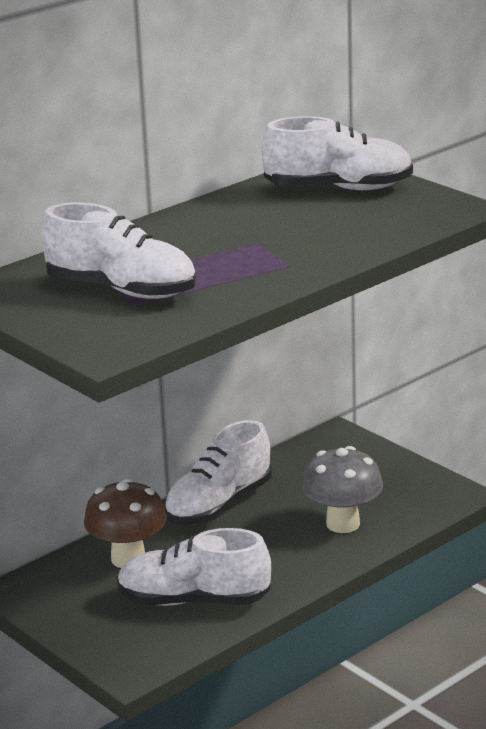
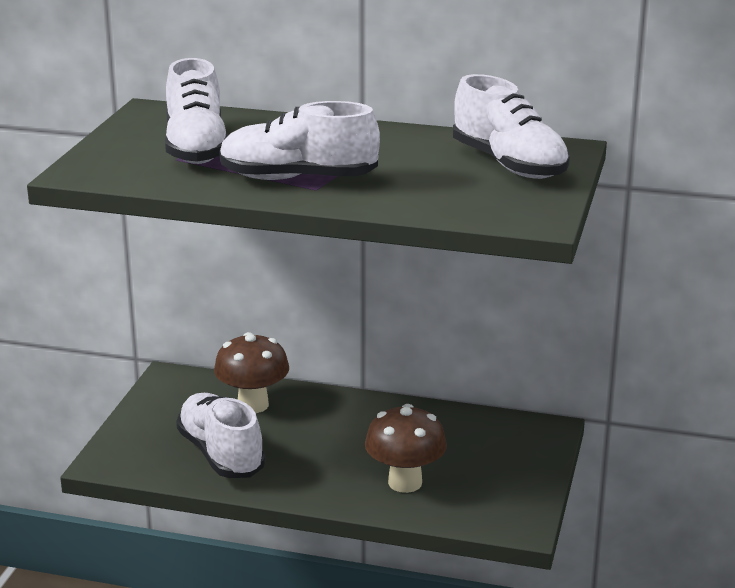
camera: 55 degrees right, 0 degrees up
white shoe [164,420,272,525] -> white shoe moved to [219,101,380,180]
grey mushroom [302,446,383,533] -> brown mushroom [365,404,447,493]

